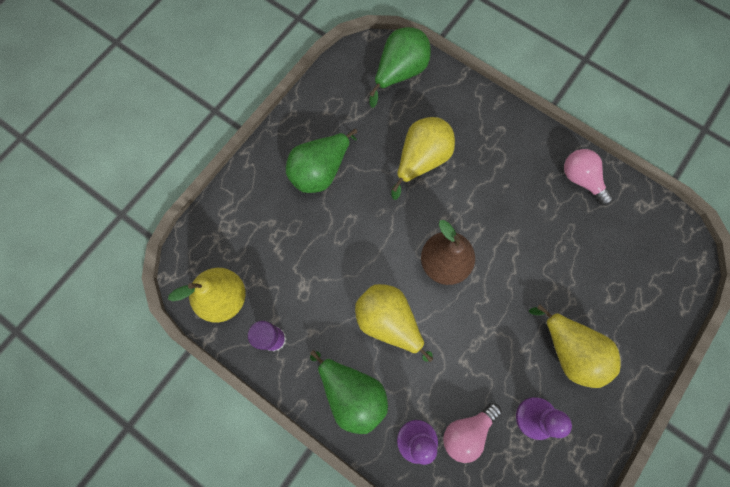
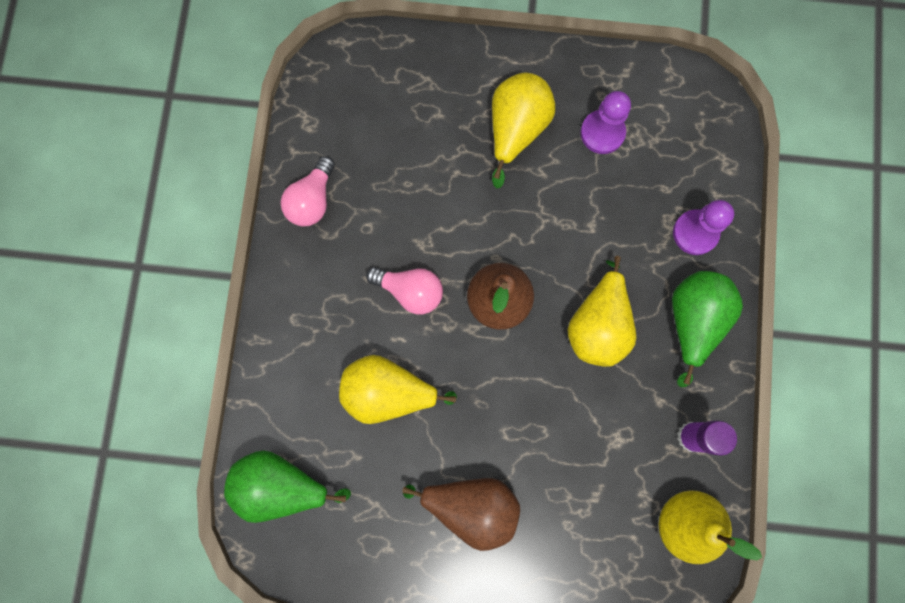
camera: 120 degrees left, 5 degrees up
green pear [286,129,357,193] -> brown pear [402,478,520,551]
pink light bulb [443,403,502,463] -> pink light bulb moved to [366,267,443,314]

